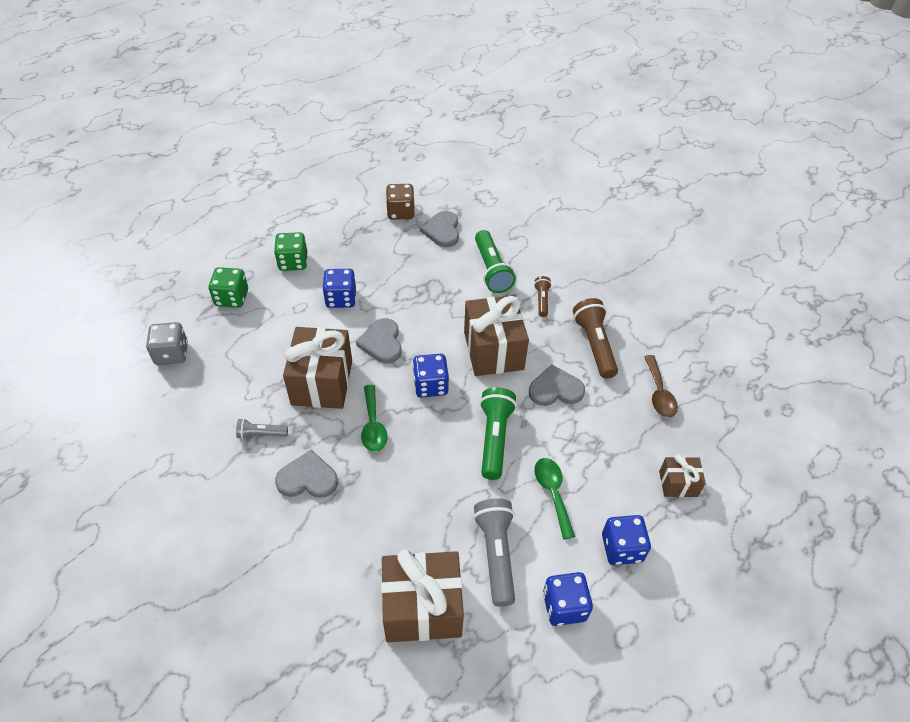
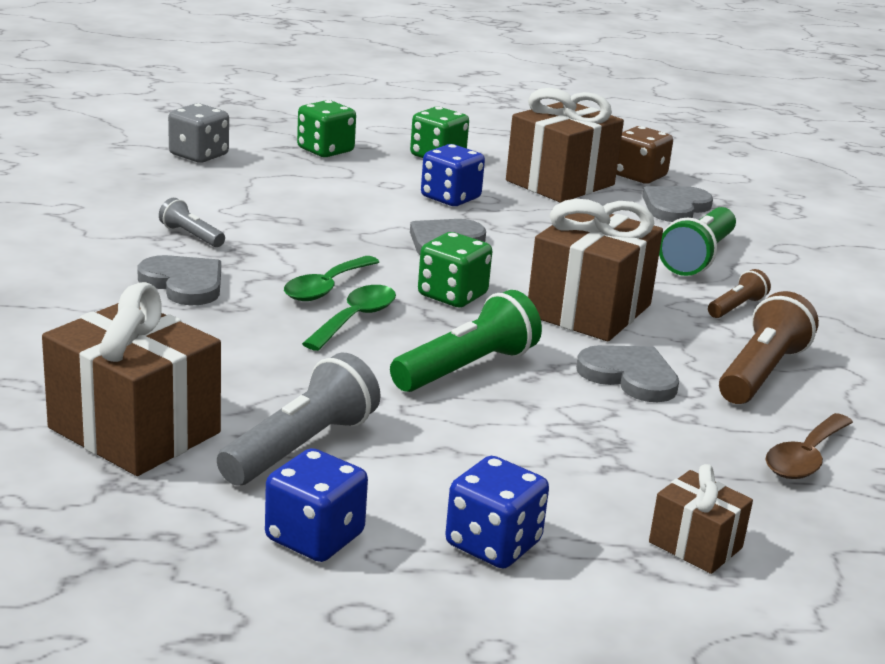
camera: 40 degrees right, 25 degrees down
brown gift [283,327,352,409] -> brown gift moved to [506,88,624,203]
blue dice [413,354,449,398] -> green dice [418,232,492,307]
green spoon [534,458,575,539] -> green spoon moved to [302,285,396,351]

